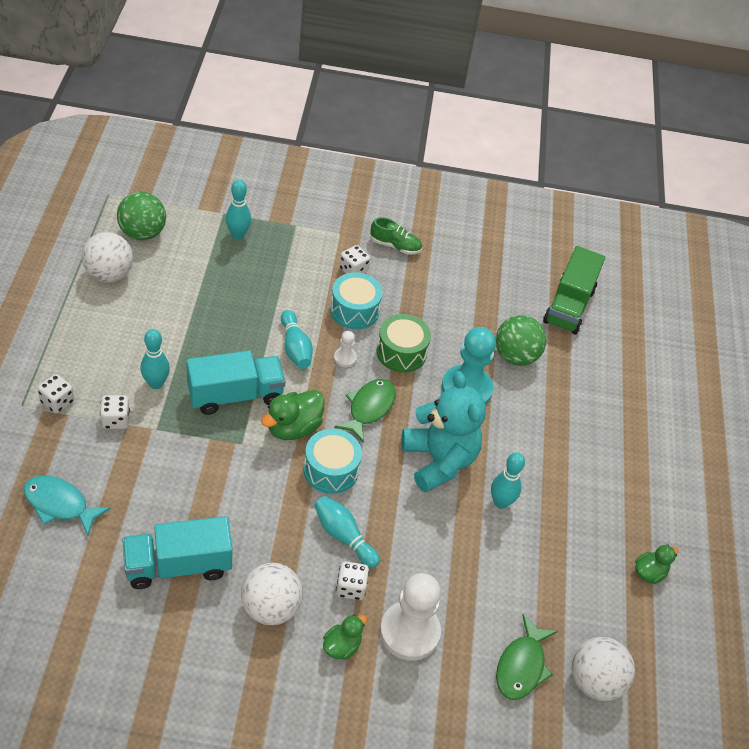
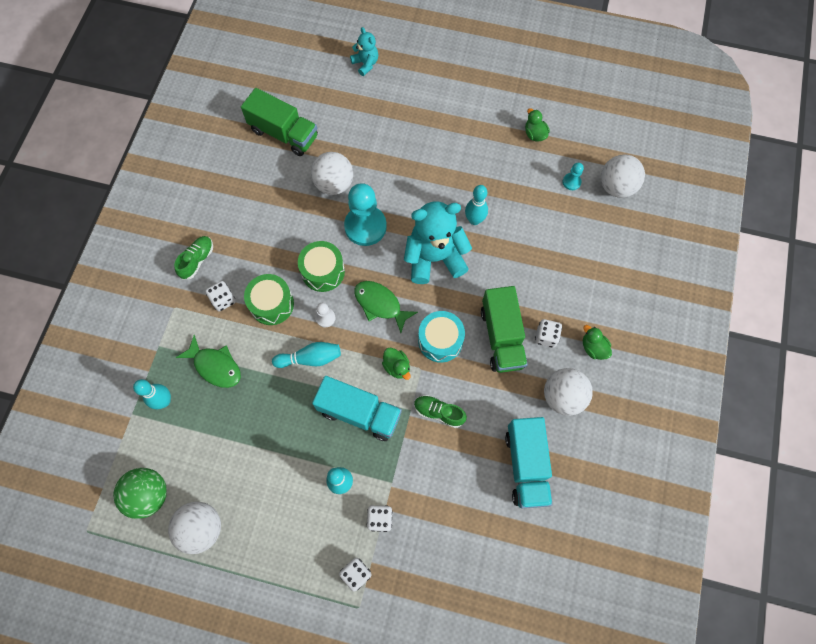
camera: 75 degrees left, 20 degrees up
turquoise fish [24,476,110,536] -> none
turquoise truck [186,351,285,415] -> turquoise truck turned 120 degrees clockwise [312,376,402,441]
green duck [261,390,325,440] -> green duck [382,348,411,380], size x0.63
turquoise bowling pin [314,496,380,568] -> green truck [481,286,528,373]
turquoise drum [330,272,383,329] -> green drum [244,274,294,325]
white pawn [380,573,441,661] -> none
green ball [496,315,546,366] -> white ball [311,152,353,195]
green fish [496,615,558,700] -> green fish moved to [176,335,241,388]
none -> turquoise teddy bear [350,27,378,76]
none -> green shoe [414,395,467,428]
none -> turquoise pawn [563,163,584,190]

